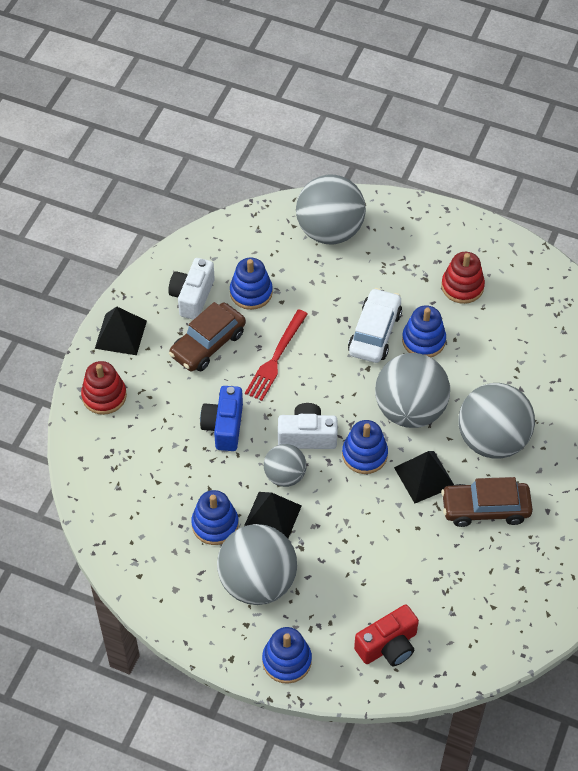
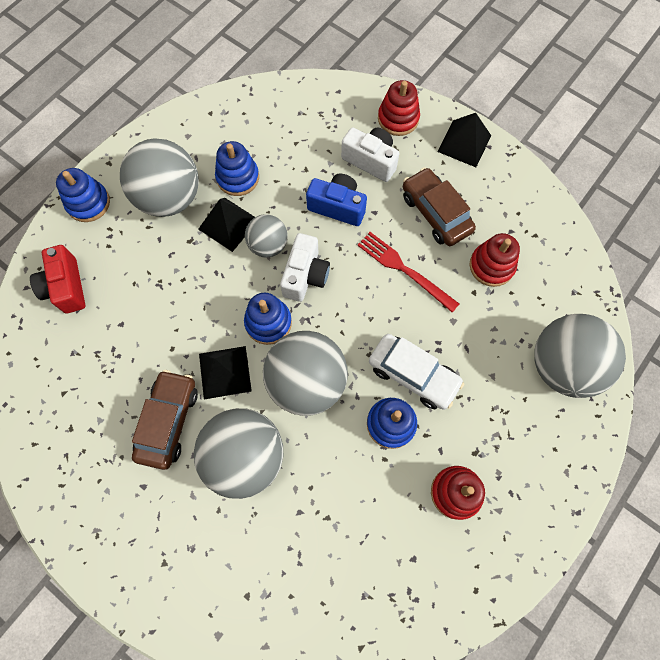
camera: 105 degrees right, 15 degrees up
white camera [168,258,215,320] -> white camera moved to [341,127,399,182]
blue stacking toy [230,258,273,310] -> red stacking toy [469,233,520,287]

